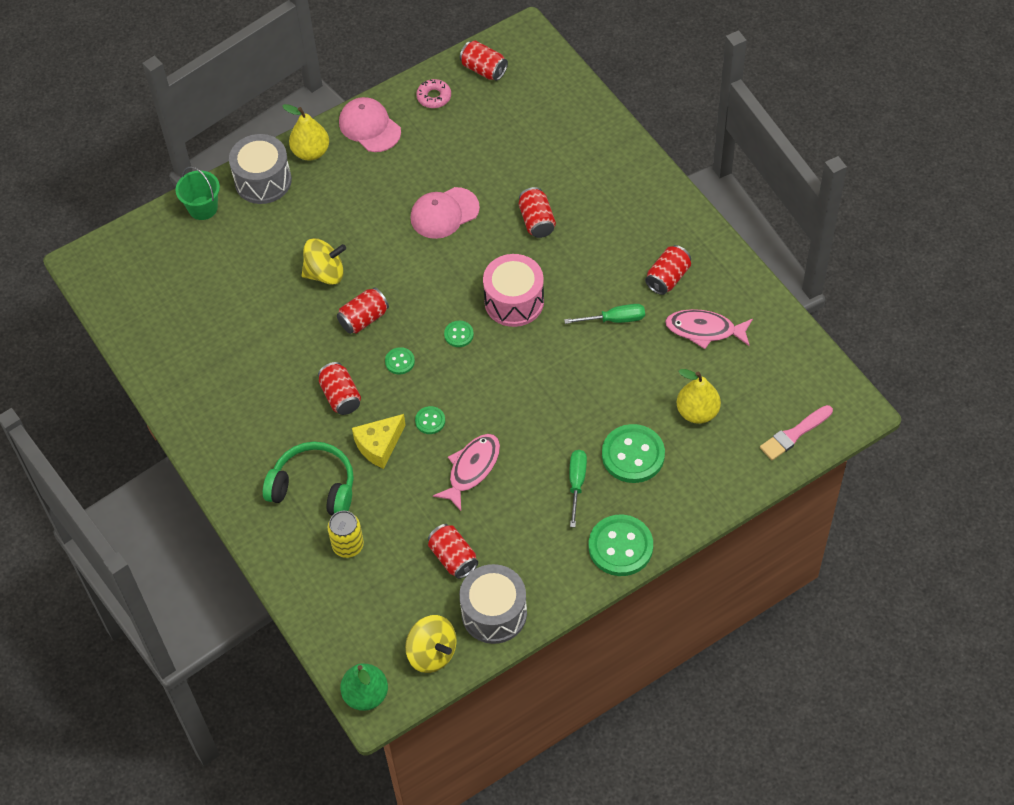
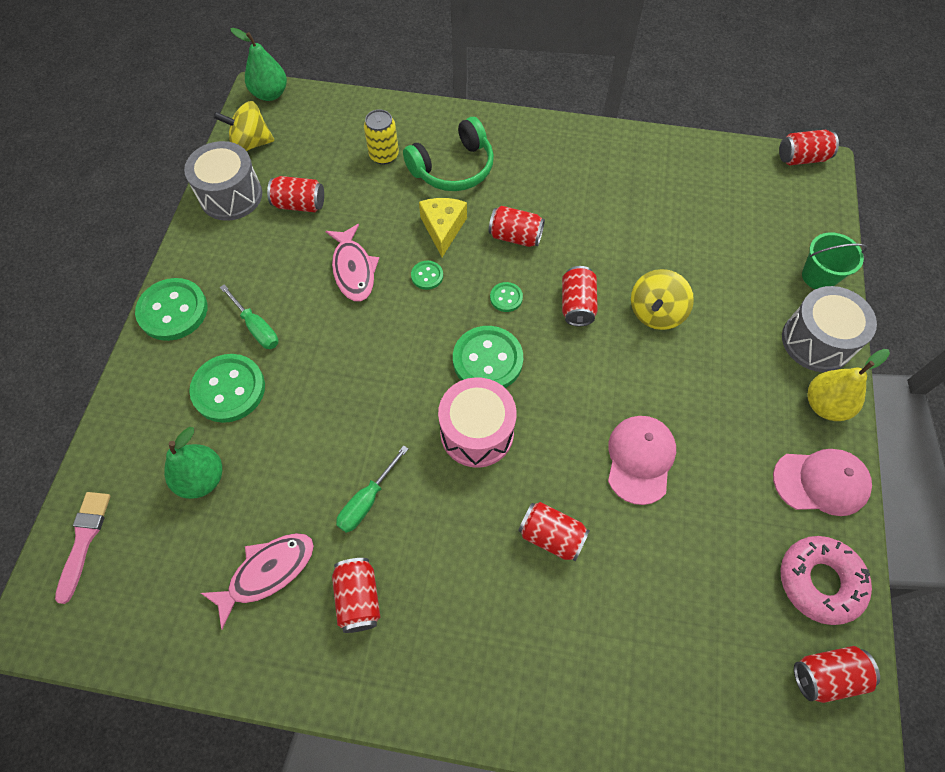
camera: 130 degrees right, 5 degrees up
pink donut [416,79,451,108] -> pink donut [781,536,872,625], size x1.68
green button [444,321,474,347] -> green button [453,326,523,388], size x2.05
yellow pear [677,369,721,424] -> green pear [164,427,222,499]
none -> red can [779,130,839,165]

